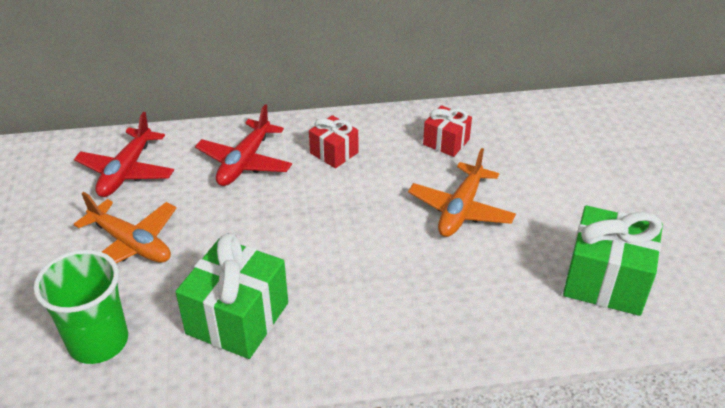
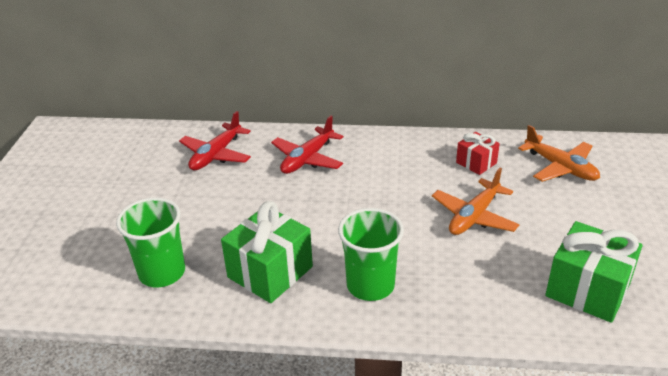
camera: 15 degrees right, 5 degrees down
orange plane [74,192,176,263] -> orange plane moved to [518,125,600,182]
red gift [309,115,358,169] -> none
none -> green cup [338,208,404,301]

